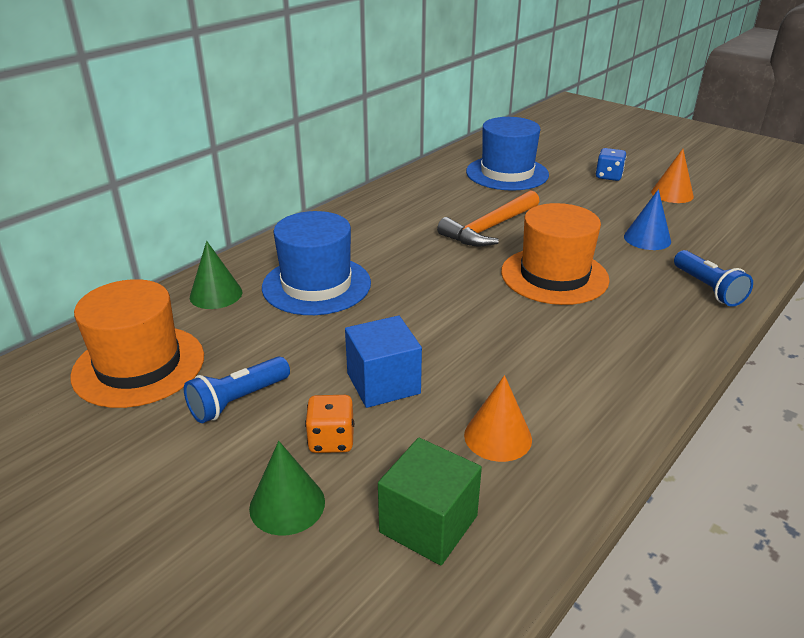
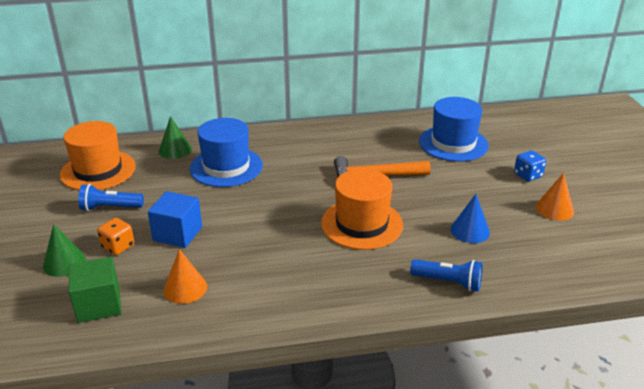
camera: 40 degrees right, 0 degrees up
blue flashlight [674,250,753,307] -> blue flashlight turned 90 degrees counterclockwise [410,259,483,291]

